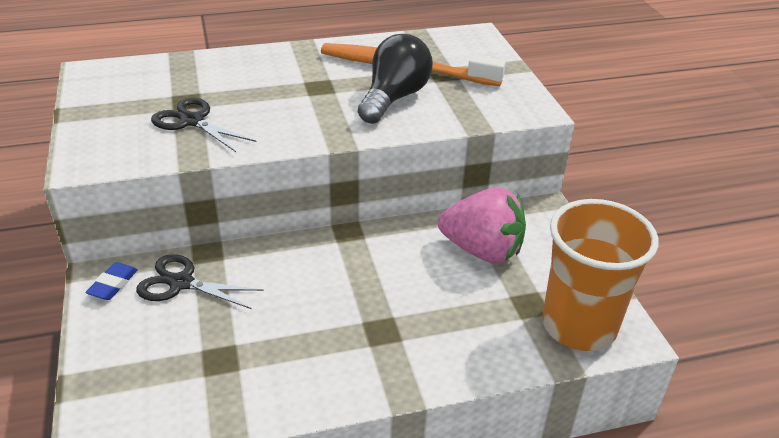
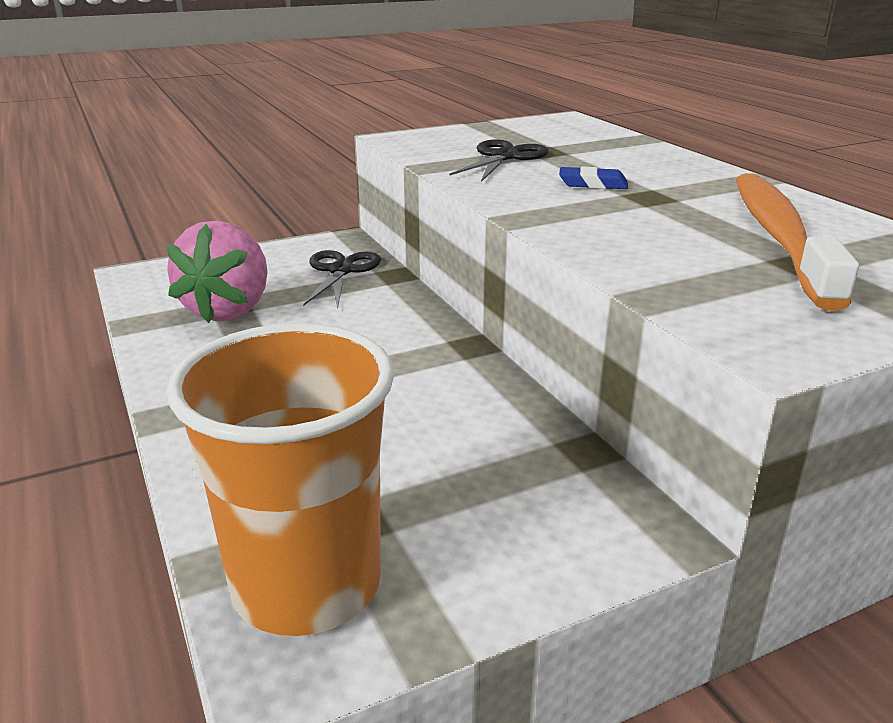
camera: 80 degrees right, 10 degrees down
blue eraser [85,262,138,300] -> blue eraser moved to [559,166,628,189]
black light bulb [358,34,433,124] -> none
pink strawberry [438,187,526,264] -> pink strawberry moved to [167,220,268,323]

